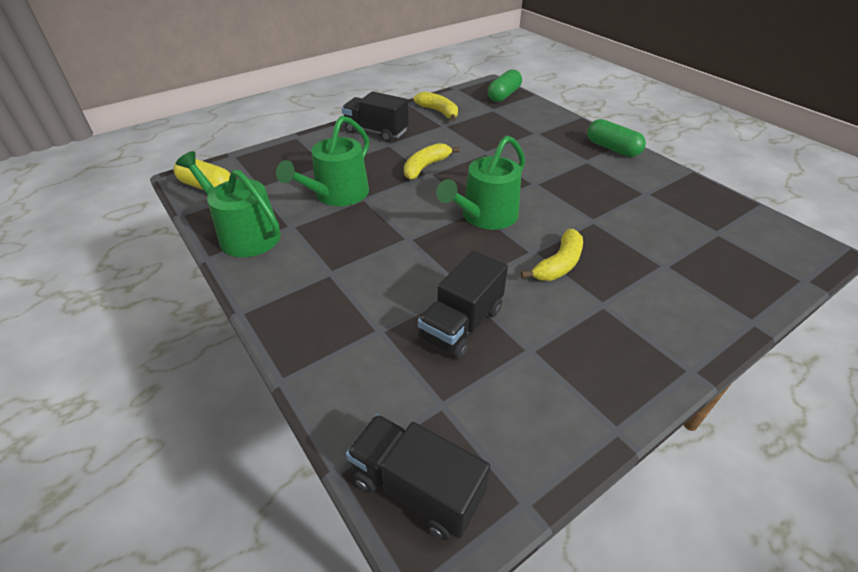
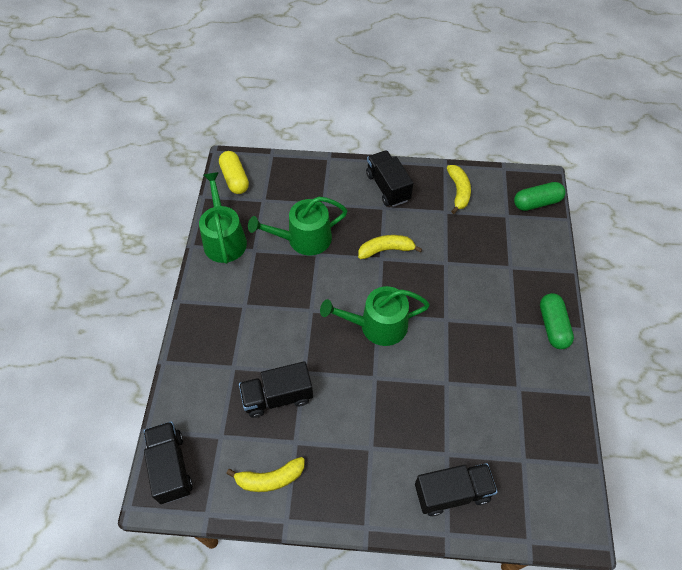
camera: 40 degrees right, 15 degrees up
yellow banana [521,229,583,281] -> yellow banana moved to [226,457,305,492]
none -> black truck [415,463,498,516]

